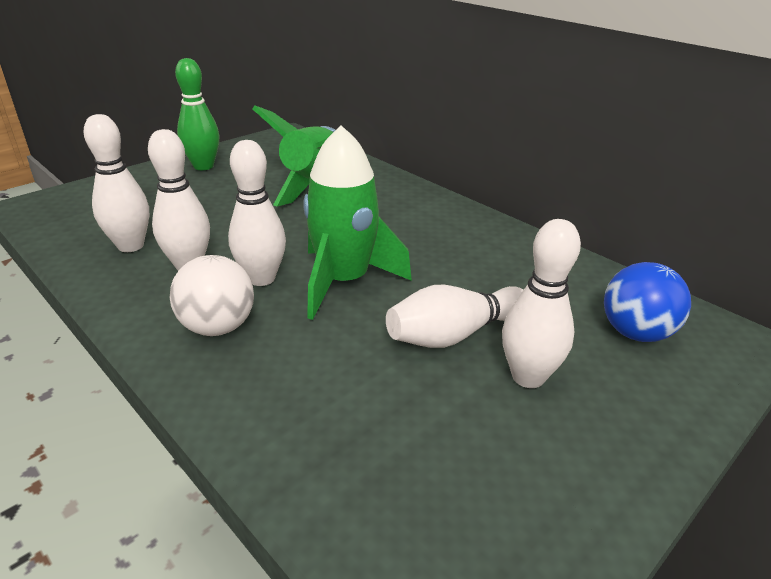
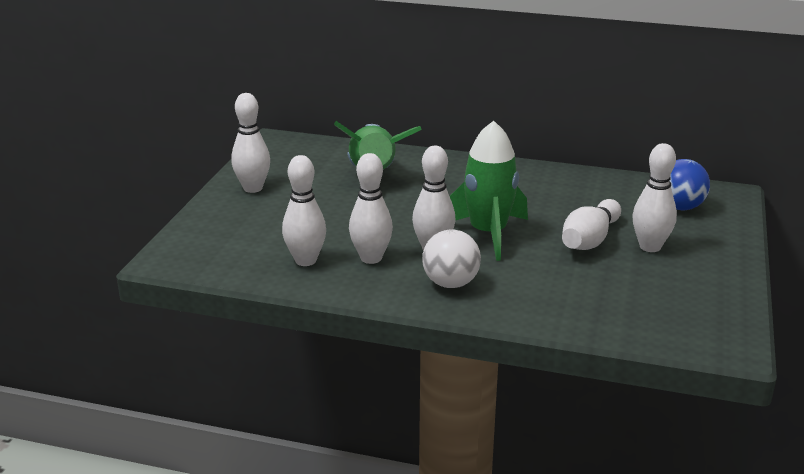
camera: 30 degrees left, 5 degrees down
green bowling pin [175,58,219,170] -> white bowling pin [231,93,270,193]

